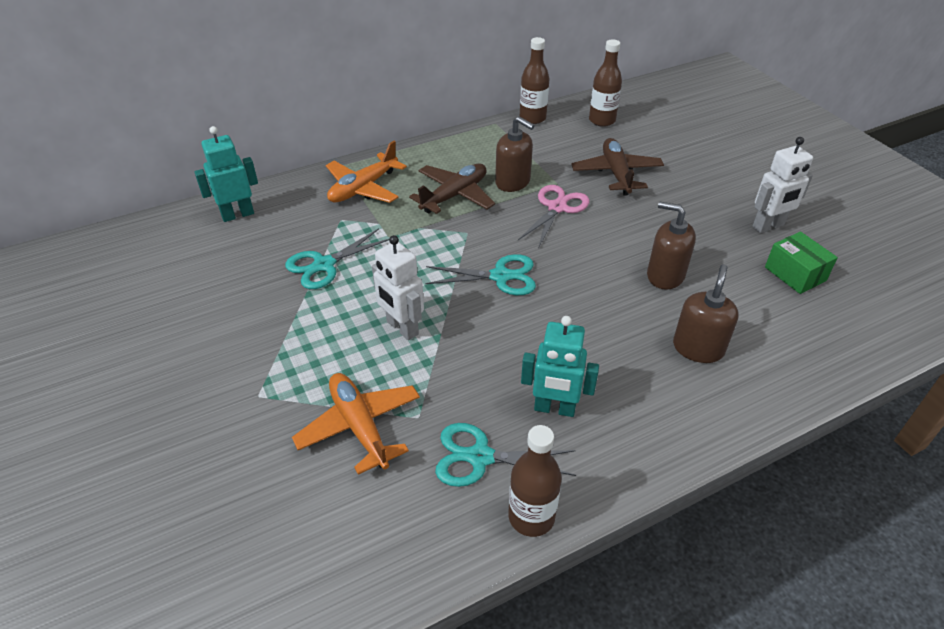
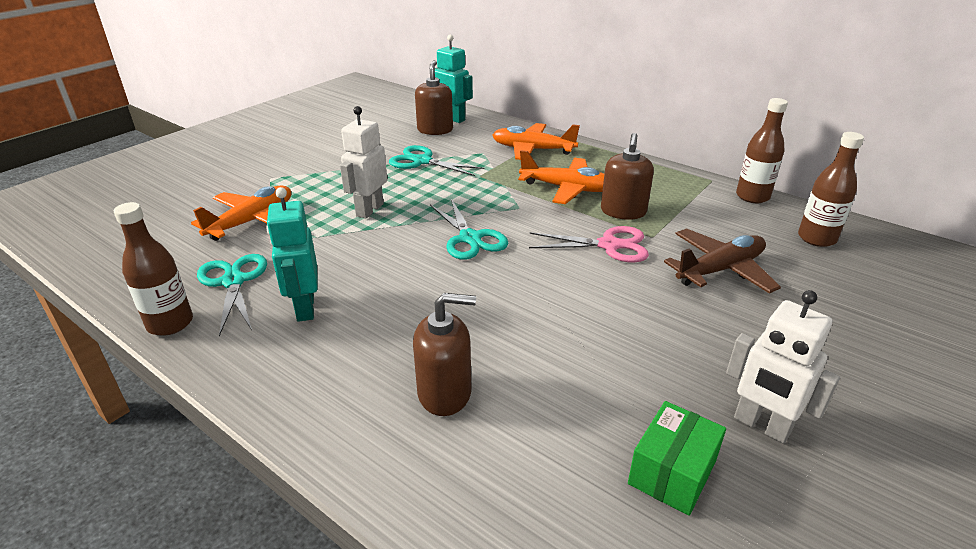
camera: 65 degrees right, 10 degrees down
brown plane [409,164,495,214] -> orange plane [518,150,604,204]
brown soap dispenser [647,202,696,290] -> brown soap dispenser moved to [415,60,453,135]

